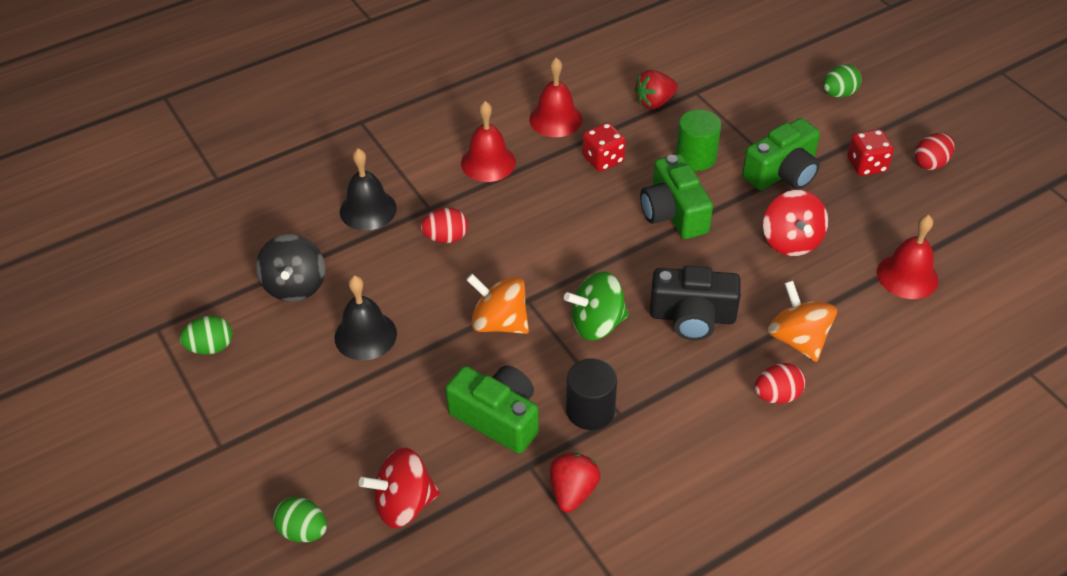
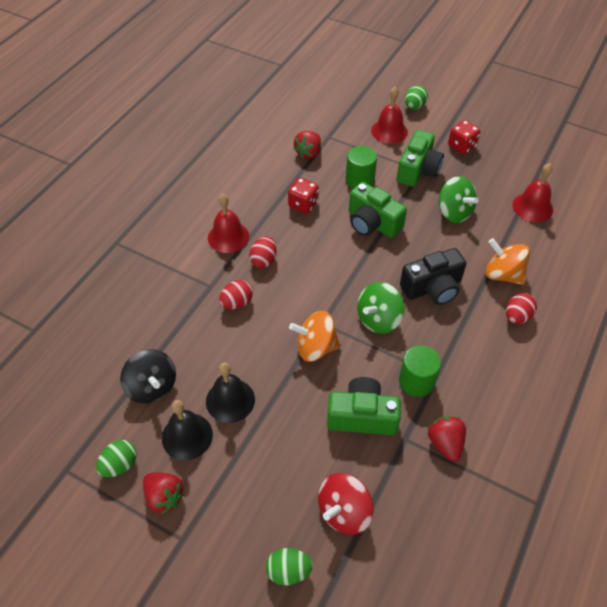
camera: 30 degrees left, 5 degrees up
black bell [340,148,397,231] -> black bell moved to [162,400,213,460]
red bell [529,58,582,137] -> red bell moved to [371,87,408,144]
black cylinder [566,358,617,430] -> green cylinder [399,345,441,397]
red spinning top [763,190,828,256] -> green spinning top [439,176,479,223]
red egg [915,133,955,170] -> red egg moved to [249,236,277,268]
none -> red strawberry [143,473,185,515]

